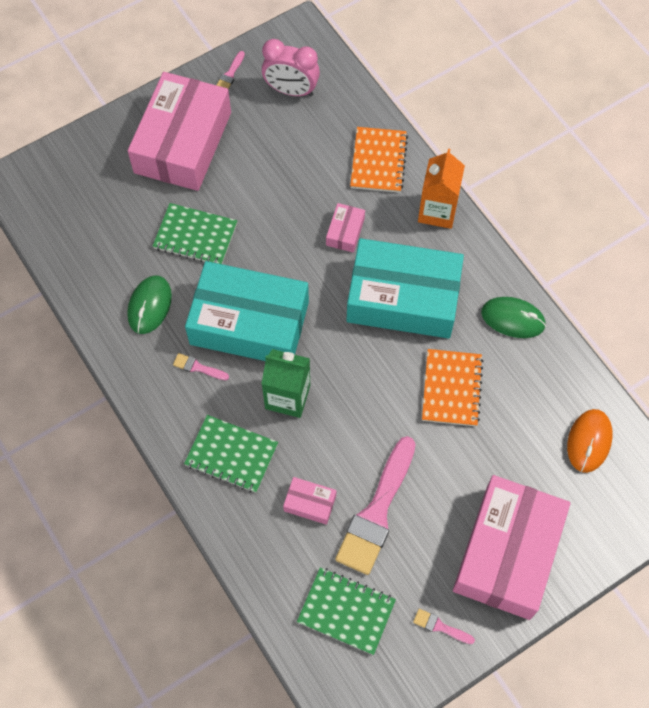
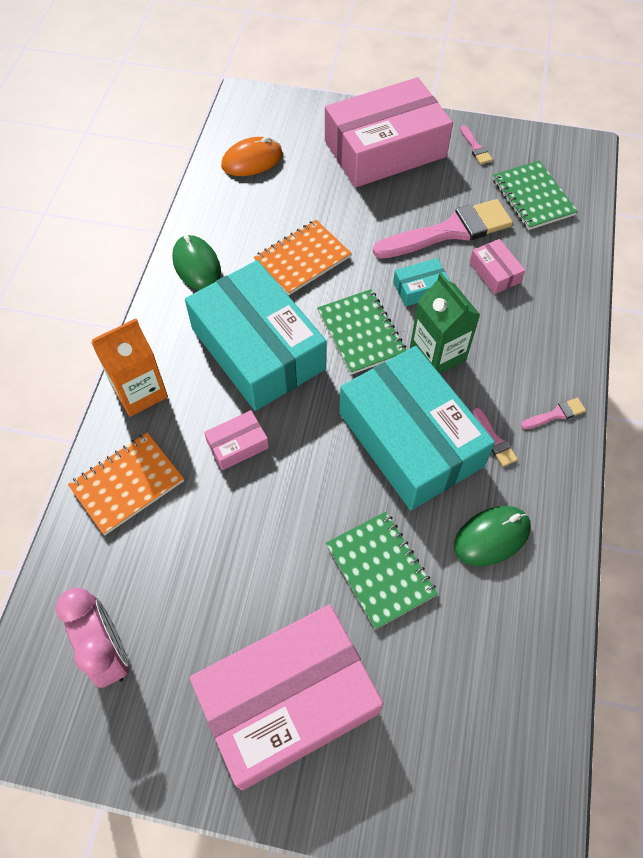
camera: 135 degrees left, 5 degrees down
green notebook [184,415,278,493] -> green notebook moved to [317,289,407,375]
pink brush [217,51,245,89] -> pink brush moved to [521,398,586,429]
none -> turquoise box [393,258,451,306]

